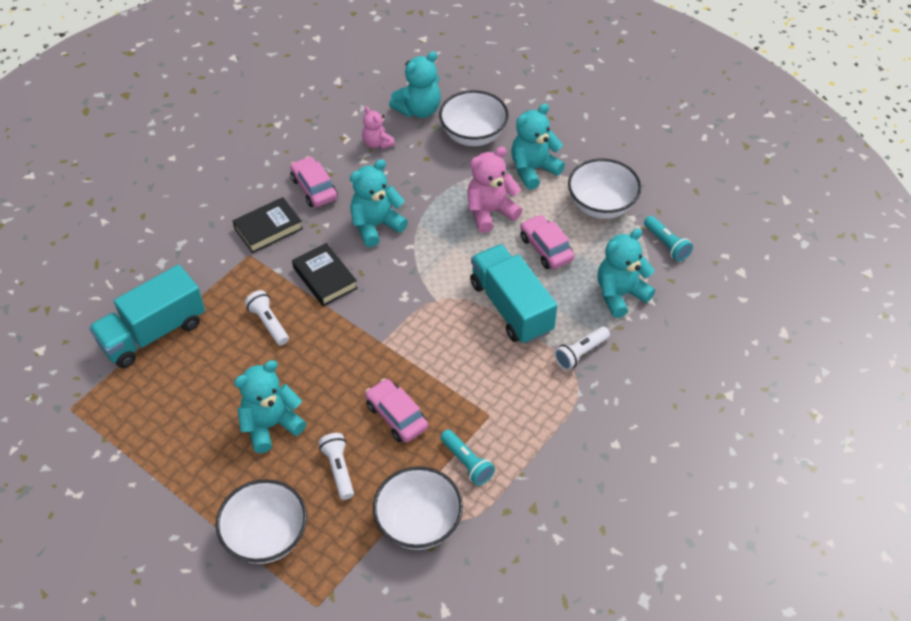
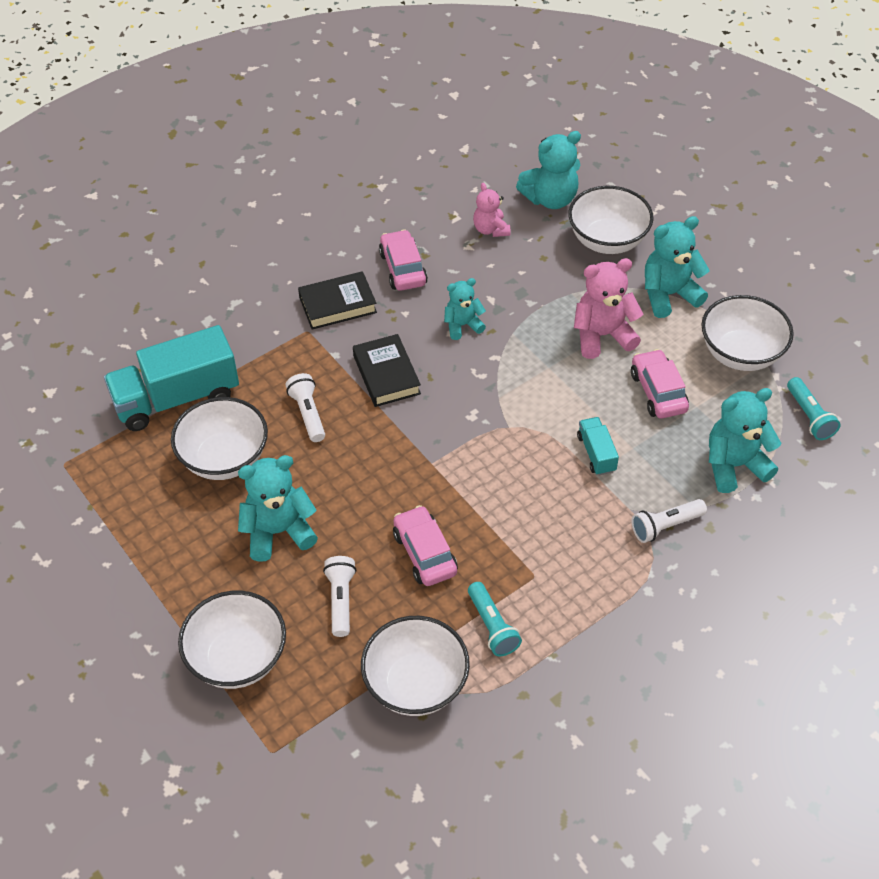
camera: 15 degrees right, 0 degrees up
turquoise teddy bear [350,159,408,247] -> turquoise teddy bear [444,278,486,340], size x0.62
turquoise truck [470,244,557,344] -> turquoise truck [577,417,619,475], size x0.47
none -> white bowl [171,397,268,480]

